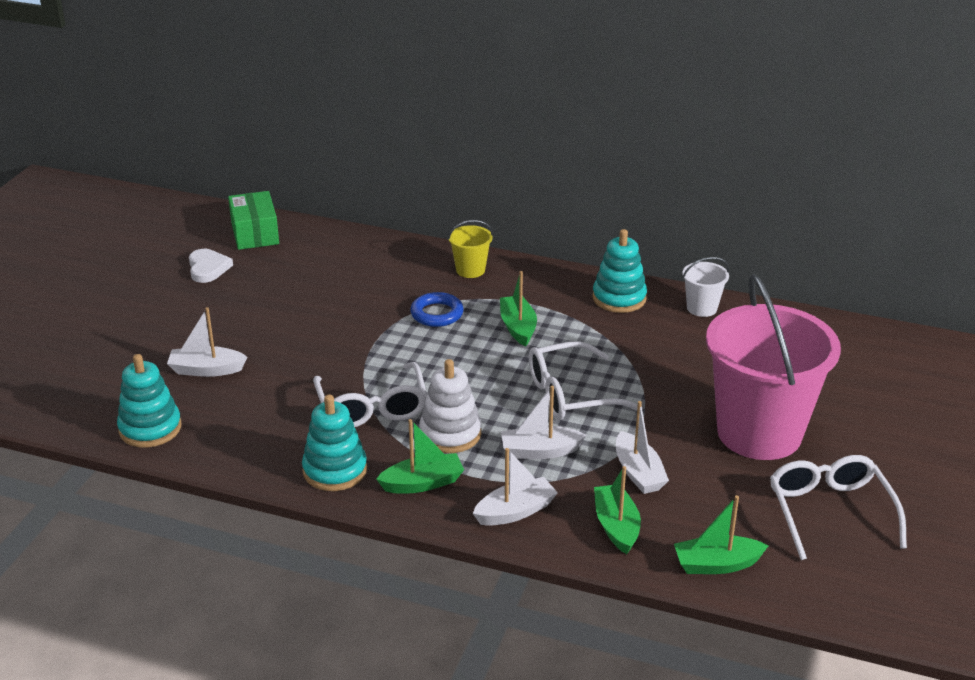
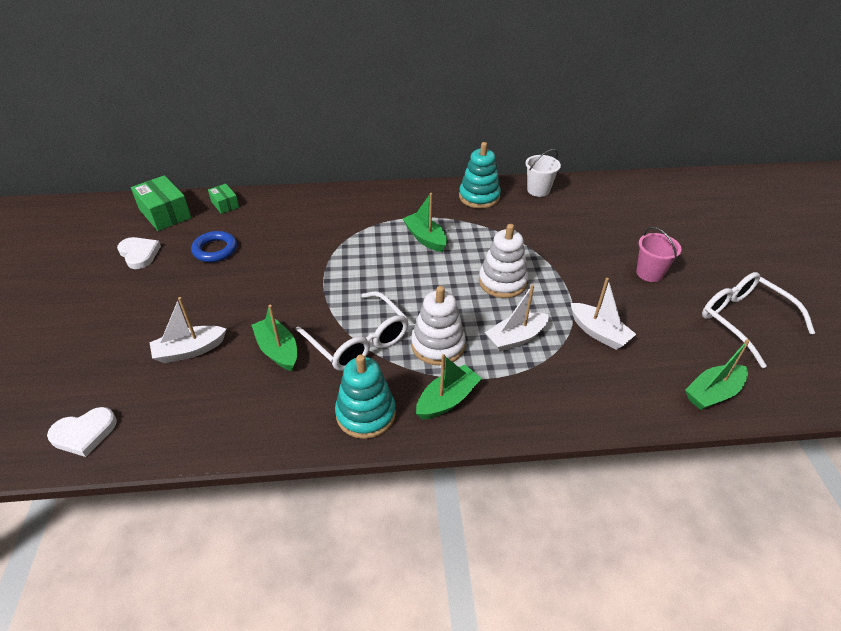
camera: 25 degrees left, 10 degrees up
turquoise stacking toy [117,354,181,448] -> none
blue ring [410,292,464,327] -> blue ring moved to [191,231,237,262]
yellow bucket [448,220,493,278] -> none
white boat [473,448,558,526] -> none
white glasses [529,341,642,420] -> white stacking toy [479,224,528,298]
green boat [594,466,641,554] -> green boat moved to [251,305,297,371]
pink bucket [706,274,841,460] -> pink bucket [636,227,681,282], size x0.41
none -> white heart [47,407,117,457]
none -> green box [208,184,239,214]

